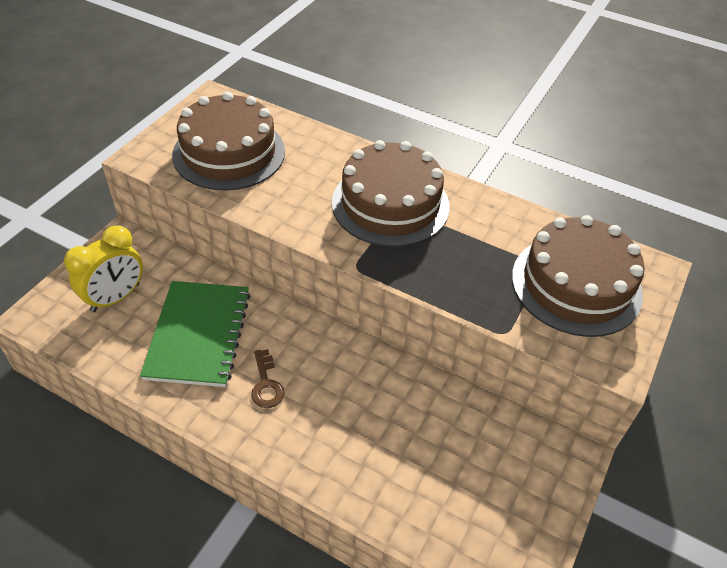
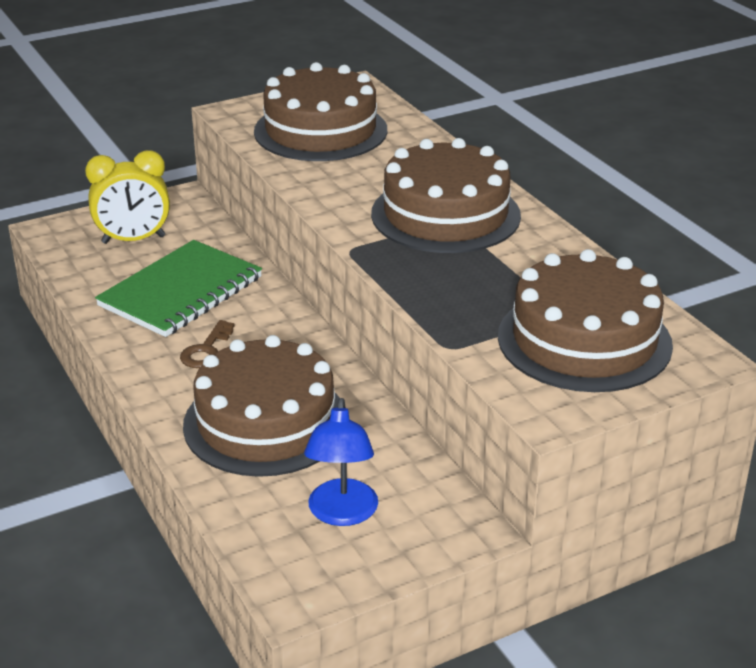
camera: 35 degrees right, 15 degrees down
none -> brown cake [183,335,346,477]
none -> blue lamp [304,398,378,526]

